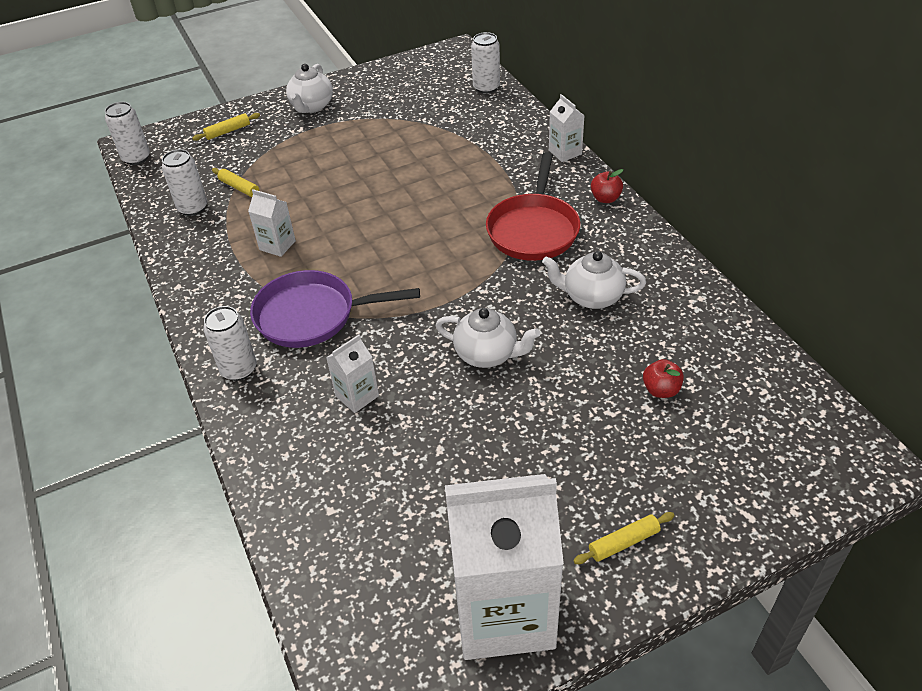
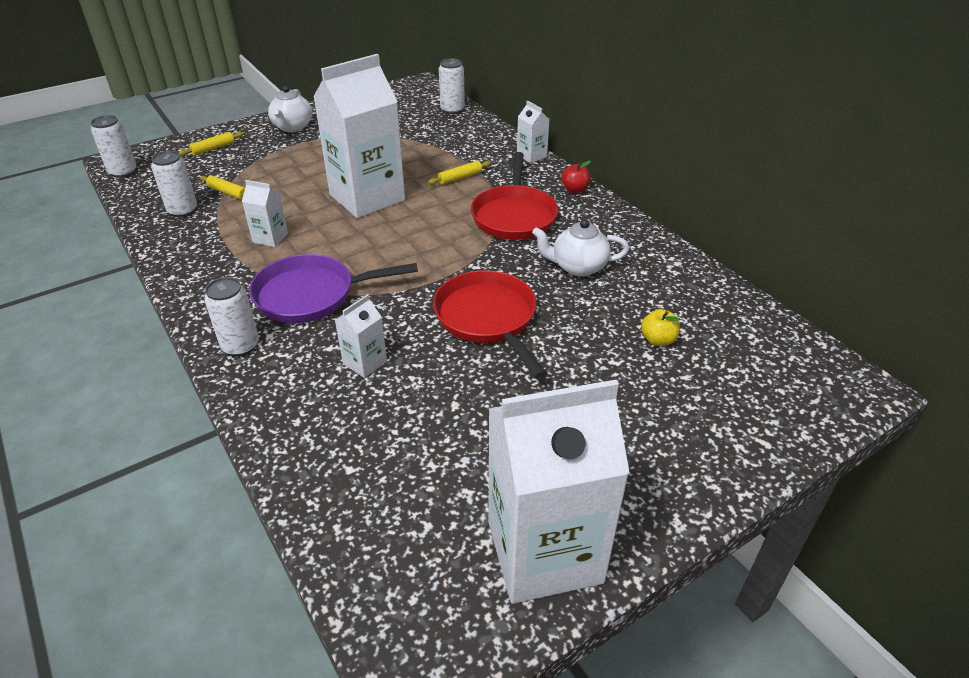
camera: 10 degrees left, 5 degrees down
white teapot [435,308,540,368] -> red pan [433,270,547,378]
yellow rolling pin [573,512,675,564] -> yellow rolling pin moved to [428,161,491,185]
red apple [643,359,684,398] -> yellow apple [641,309,680,346]
none -> white carton [313,54,405,218]

